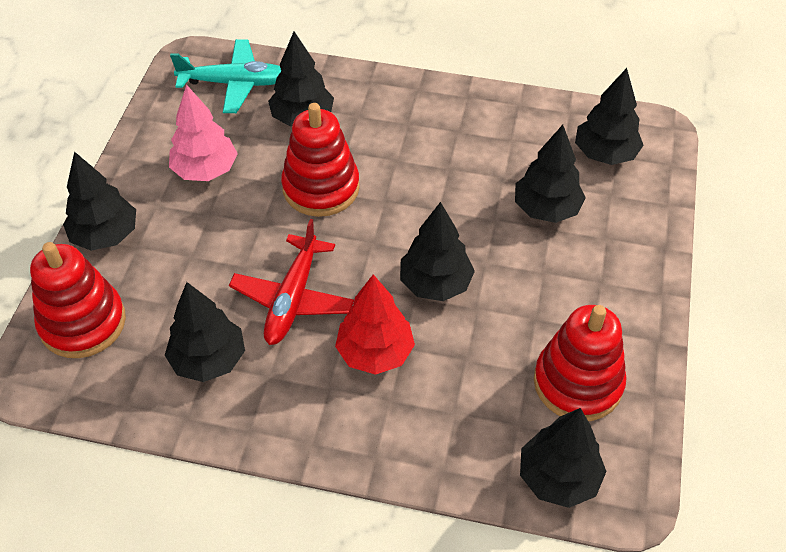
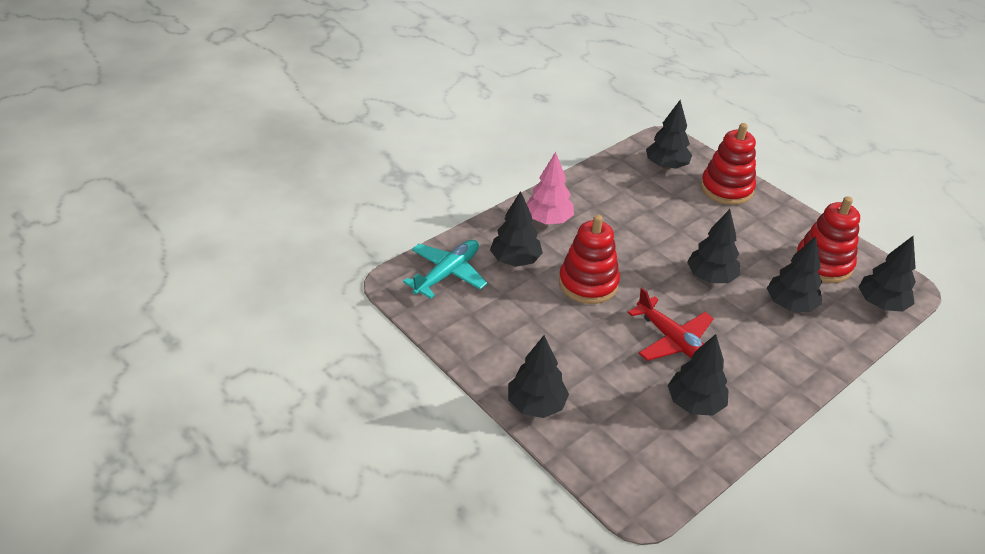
camera: 55 degrees left, 10 degrees down
red stacking toy [30,242,126,358] -> red stacking toy moved to [701,123,756,205]
pink tree [169,84,238,181] -> pink tree moved to [527,152,574,224]
red tree [335,274,415,375] -> none
black tree [515,125,586,223] -> black tree moved to [767,236,822,312]

